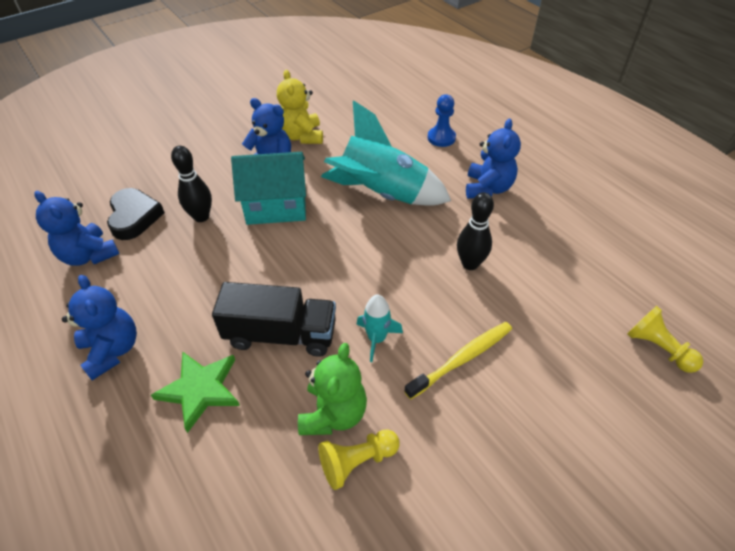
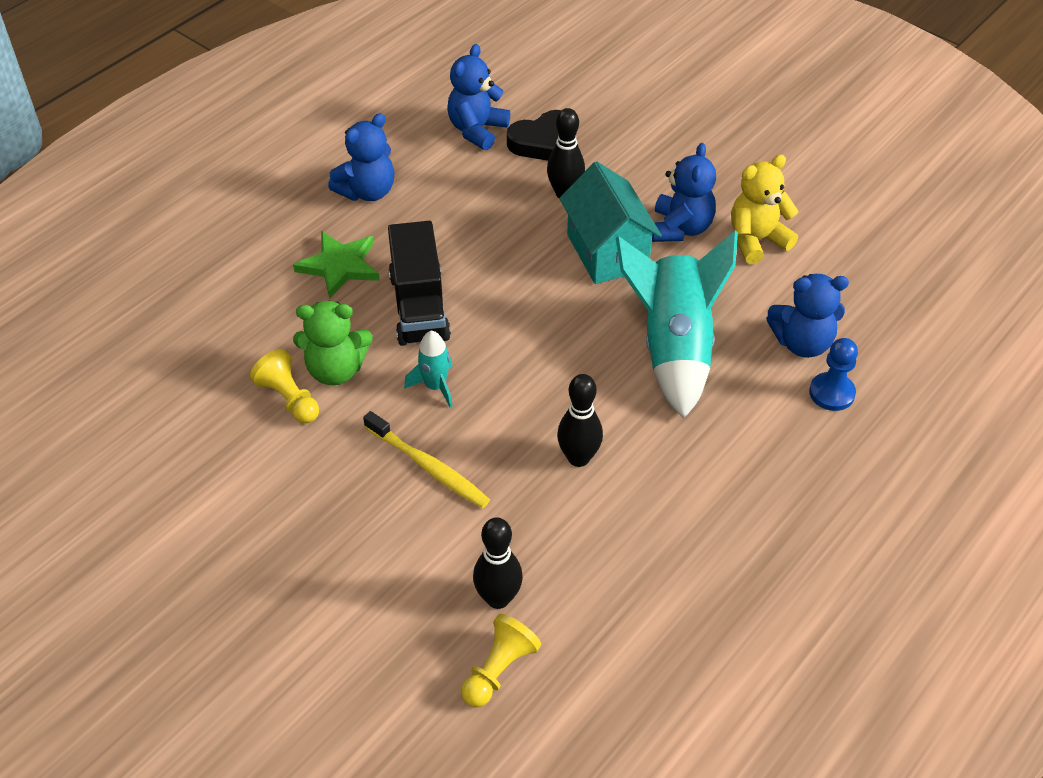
camera: 75 degrees right, 0 degrees up
blue teddy bear [466,119,521,199] -> blue teddy bear moved to [766,274,849,358]
none -> black bowling pin [473,517,523,609]

